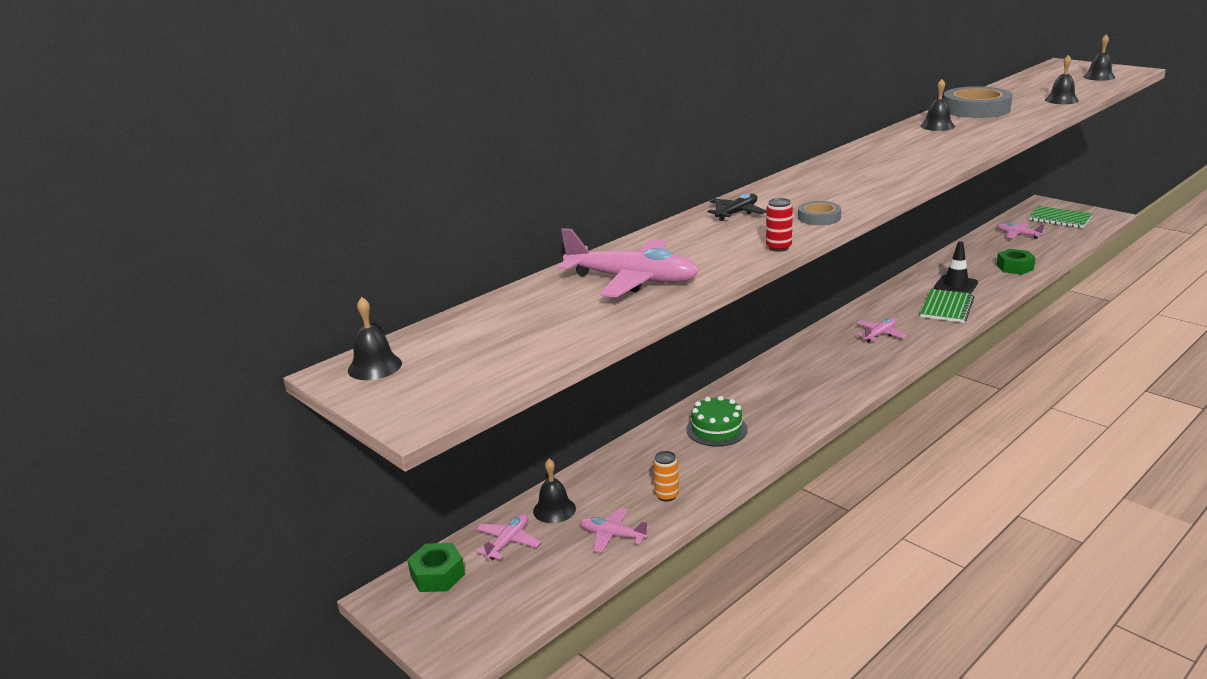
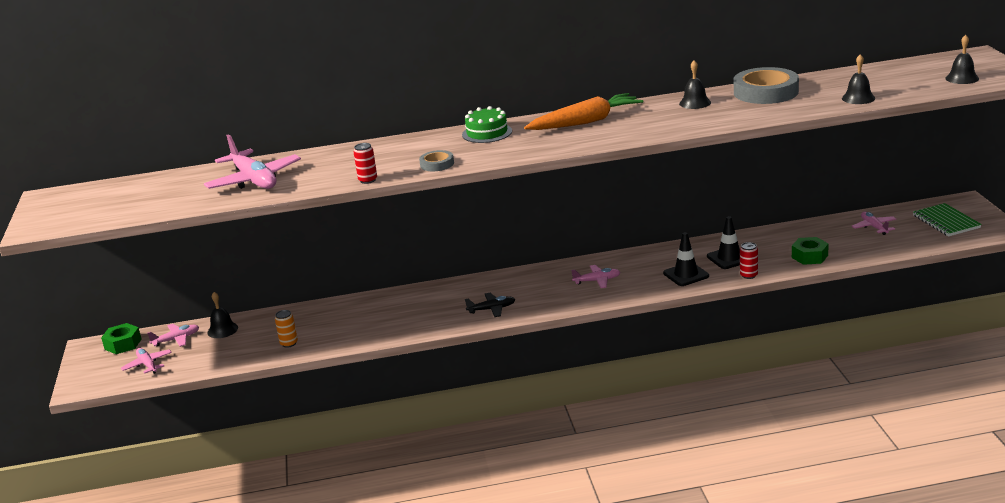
camera: 35 degrees right, 0 degrees up
black bell [348,297,402,380] -> none
pink plane [580,508,650,553] -> pink plane moved to [121,348,172,374]
green cake [686,396,748,446] -> green cake moved to [462,106,512,143]
black plane [707,193,766,221] -> black plane moved to [465,293,515,317]
green notebook [920,289,975,323] -> black traffic cone [663,232,709,286]
none -> orange carrot [524,93,643,130]
none -> red can [740,242,758,279]

